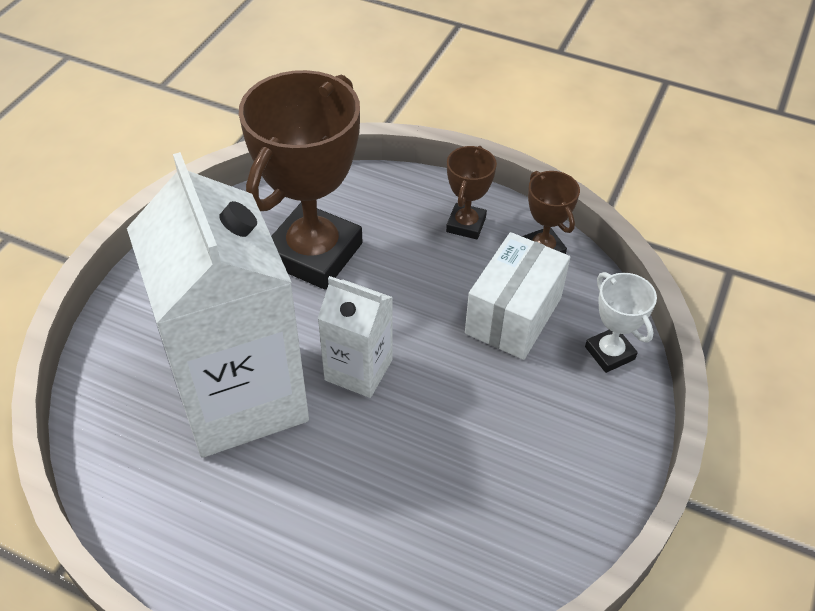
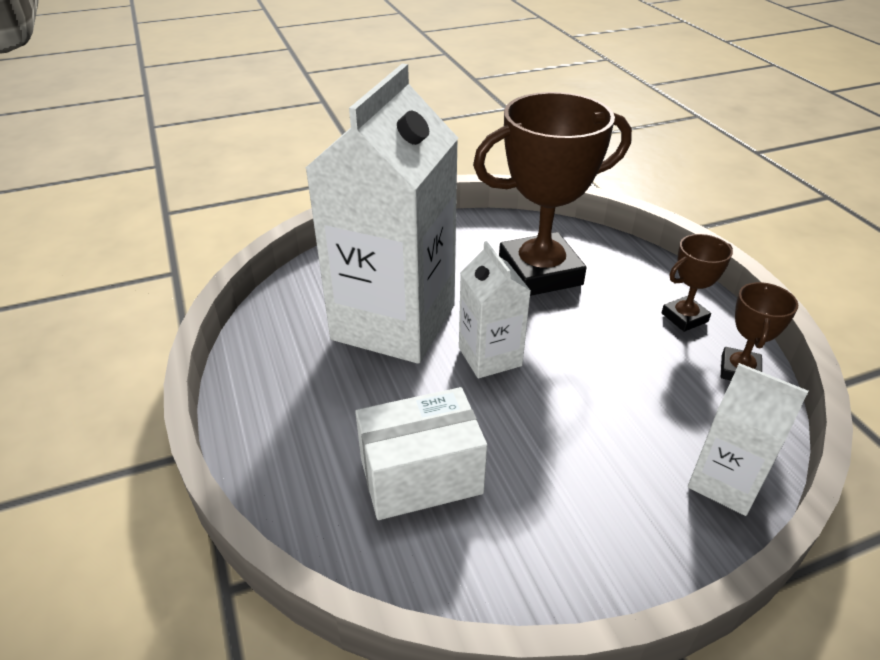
camera: 45 degrees right, 10 degrees down
white box [465,232,570,360] -> white box moved to [355,387,487,520]
white trophy [585,272,657,373] -> white carton [688,363,809,516]

